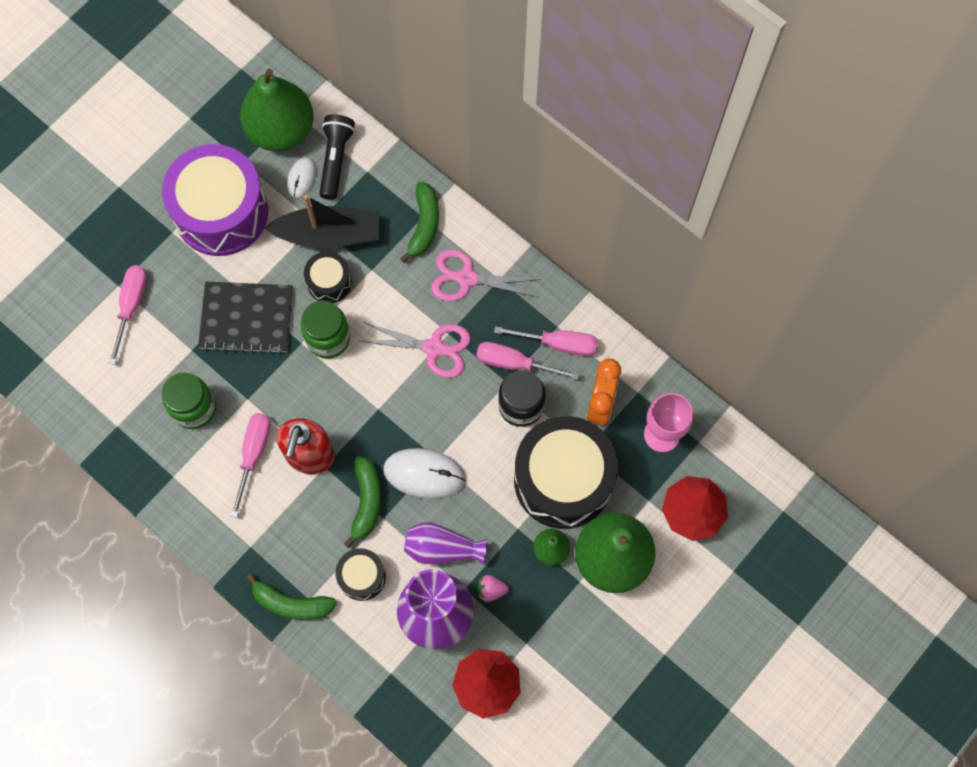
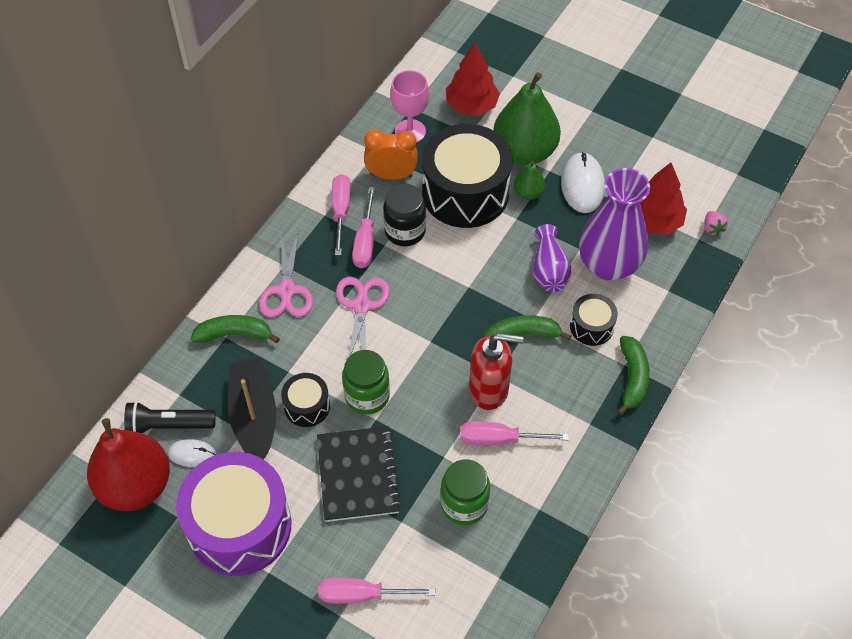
camera: 100 degrees left, 15 degrees down
green pear [240,68,314,152] -> red pear [87,418,170,511]
white mouse [383,448,466,499] -> white mouse moved to [561,152,605,213]
pink strawberry [478,575,509,602] -> pink strawberry moved to [704,211,728,236]

